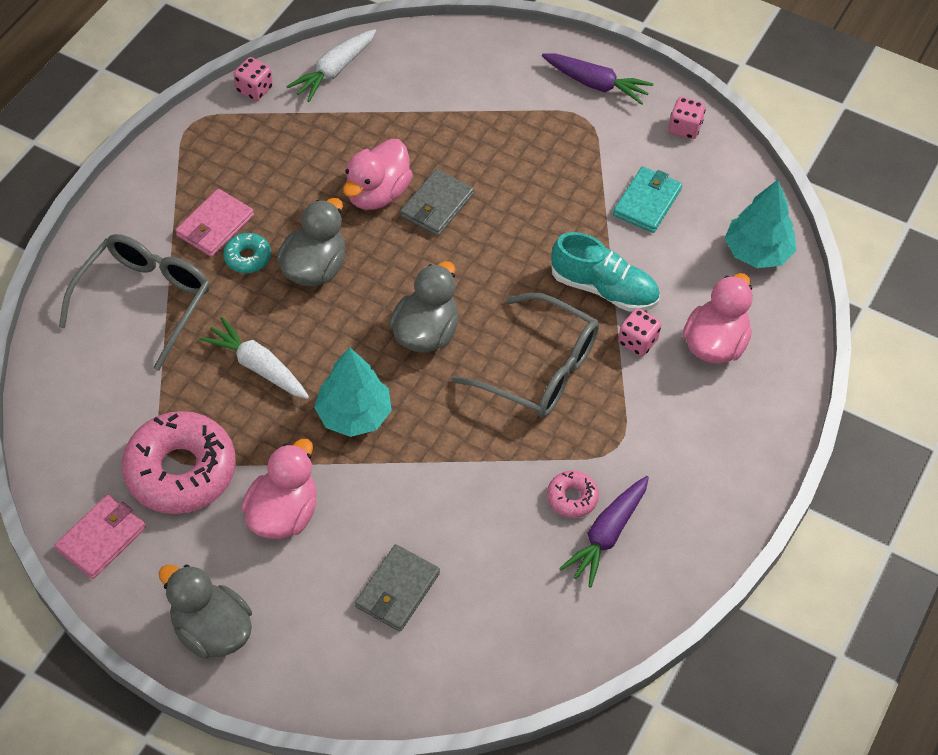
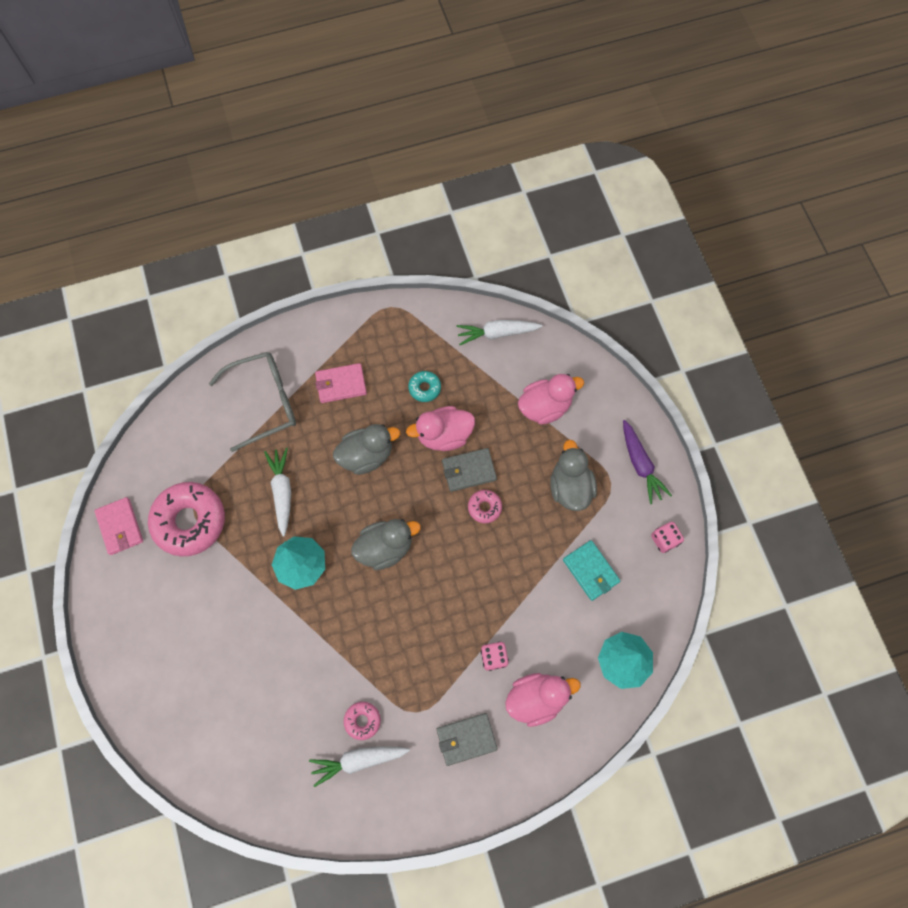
camera: 45 degrees right, 15 degrees up
pink wallet [54,494,146,579] -> pink wallet turned 75 degrees clockwise [94,497,143,555]
grey duck [159,564,252,659] -> grey duck moved to [550,440,597,511]
turquoise donut [223,233,271,273] -> turquoise donut moved to [408,371,441,402]
pink dice [234,57,273,101] -> none
pink duck [241,439,317,539] -> pink duck moved to [518,374,584,425]
grey wallet [355,544,440,632] -> grey wallet moved to [436,713,498,766]
grey glasses [451,292,599,418] -> none
turquoise shoe [551,232,660,312] -> none
purple carrot [559,476,649,588] -> white carrot [309,747,410,787]
turquoise wallet [613,166,682,233] -> turquoise wallet turned 75 degrees clockwise [563,540,620,601]
none -> pink donut [468,490,502,523]

